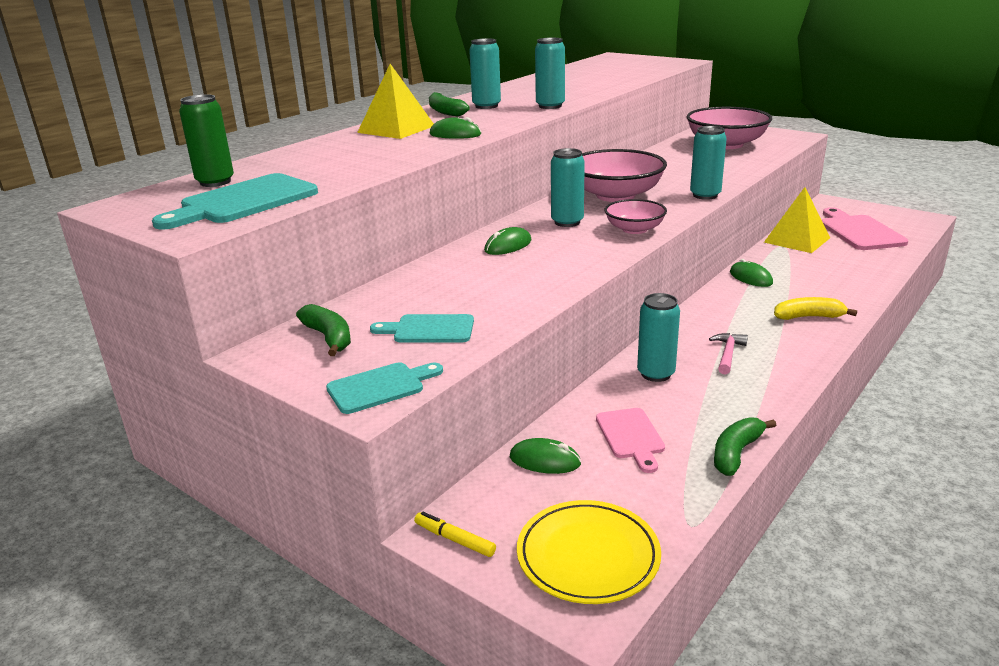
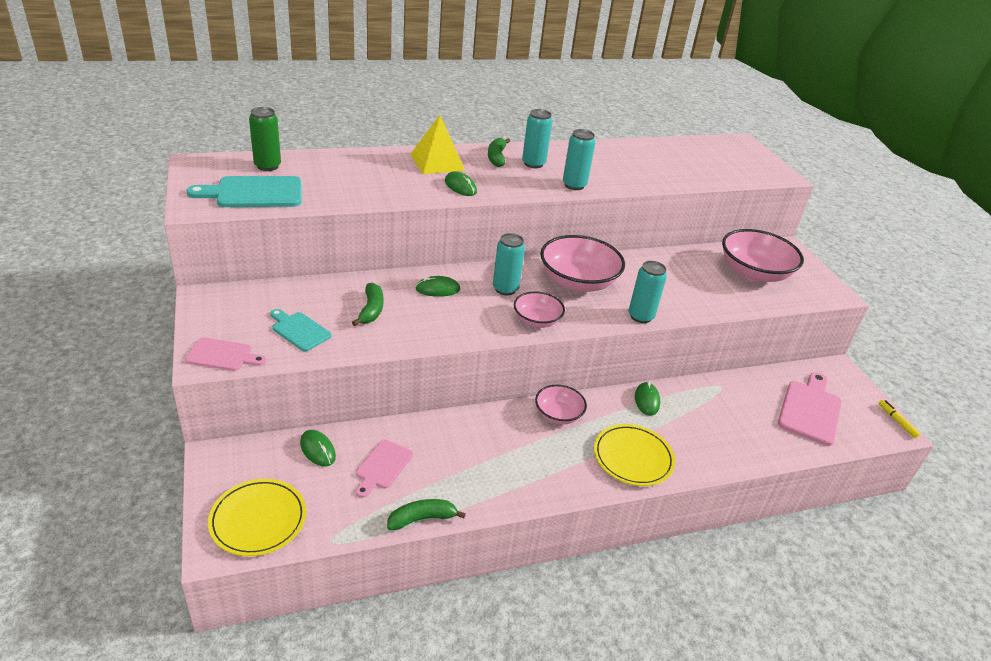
camera: 30 degrees right, 10 degrees up
green banana [296,304,351,356] -> green banana moved to [352,283,383,326]
turquoise cutting board [326,362,443,414] -> pink cutting board [185,338,266,371]
yellow marker [414,512,496,557] -> yellow marker moved to [879,400,920,438]
turquoise can [637,293,680,382] -> none
pink hammer [709,333,748,375] -> none
yellow pyramid [764,187,830,253] -> none
yellow banana [774,297,857,320] -> yellow plate [594,424,675,486]
none -> pink bowl [535,385,587,424]

